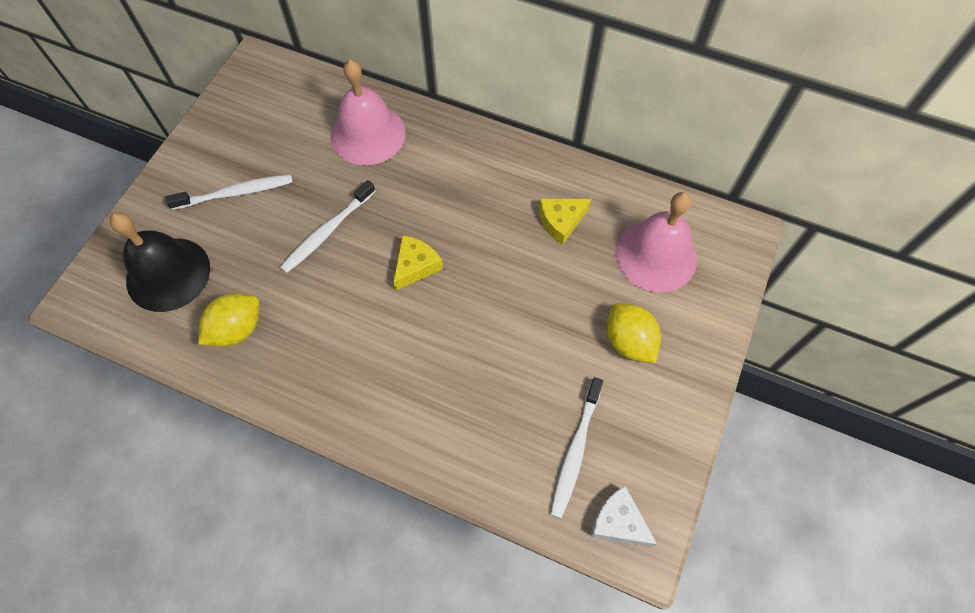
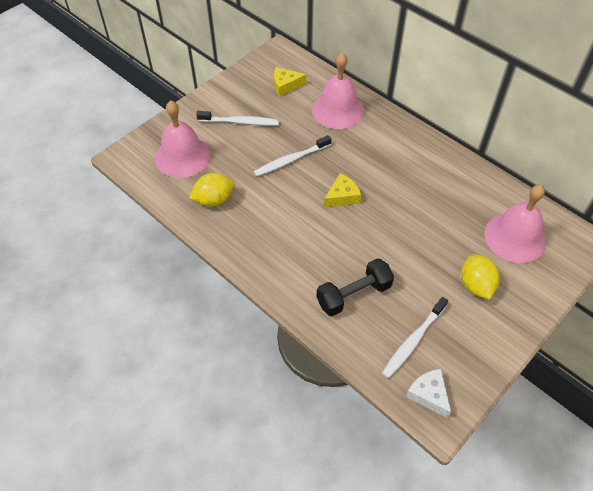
camera: 20 degrees right, 10 degrees down
black bell [110,213,210,312] -> pink bell [155,100,211,178]
yellow cheese [539,199,592,245] -> yellow cheese moved to [274,67,306,96]
none -> black dumbbell [316,258,394,316]

